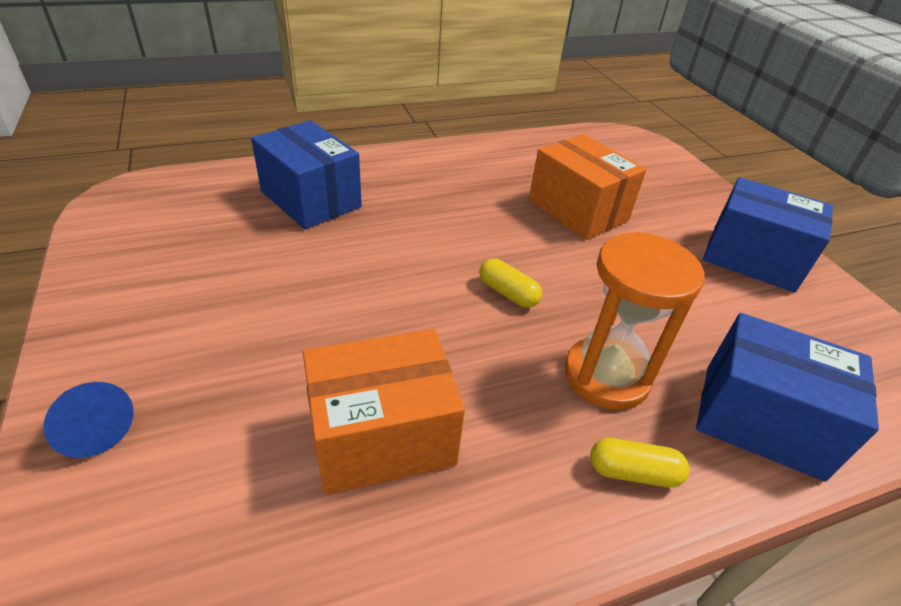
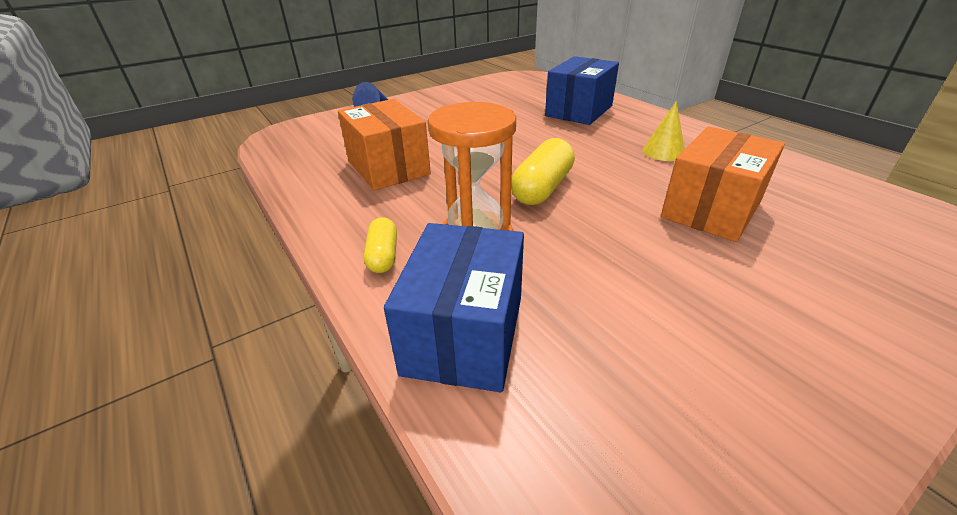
camera: 80 degrees right, 5 degrees down
yellow capsule [479,258,542,308] -> yellow capsule [511,138,575,205], size x1.67
blue box [703,177,833,292] -> none
none -> yellow cone [643,101,685,161]

